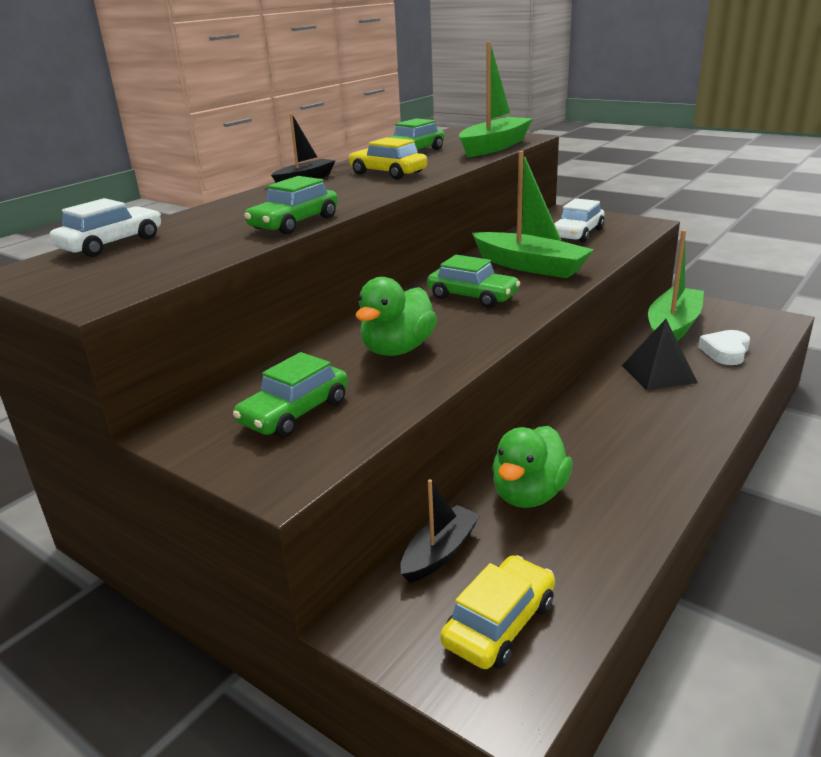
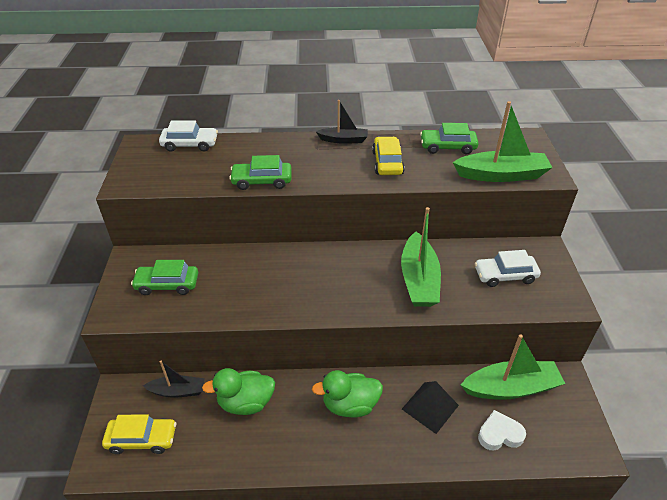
camera: 50 degrees right, 15 degrees up
green duck [356,277,437,356] -> green duck moved to [312,370,383,418]
green car [427,255,520,308] -> none

